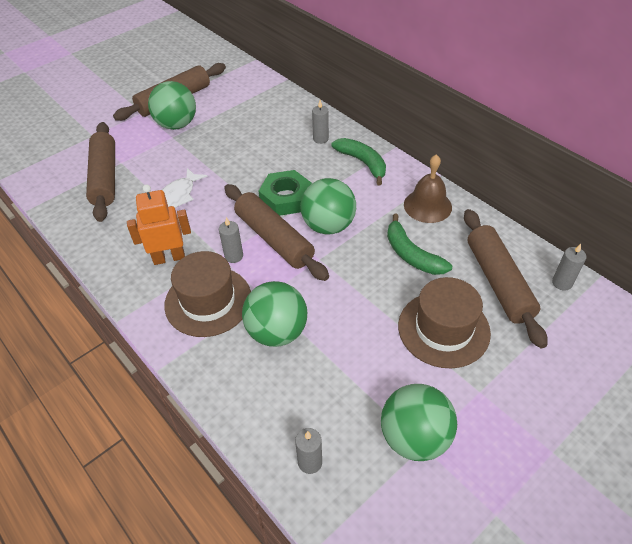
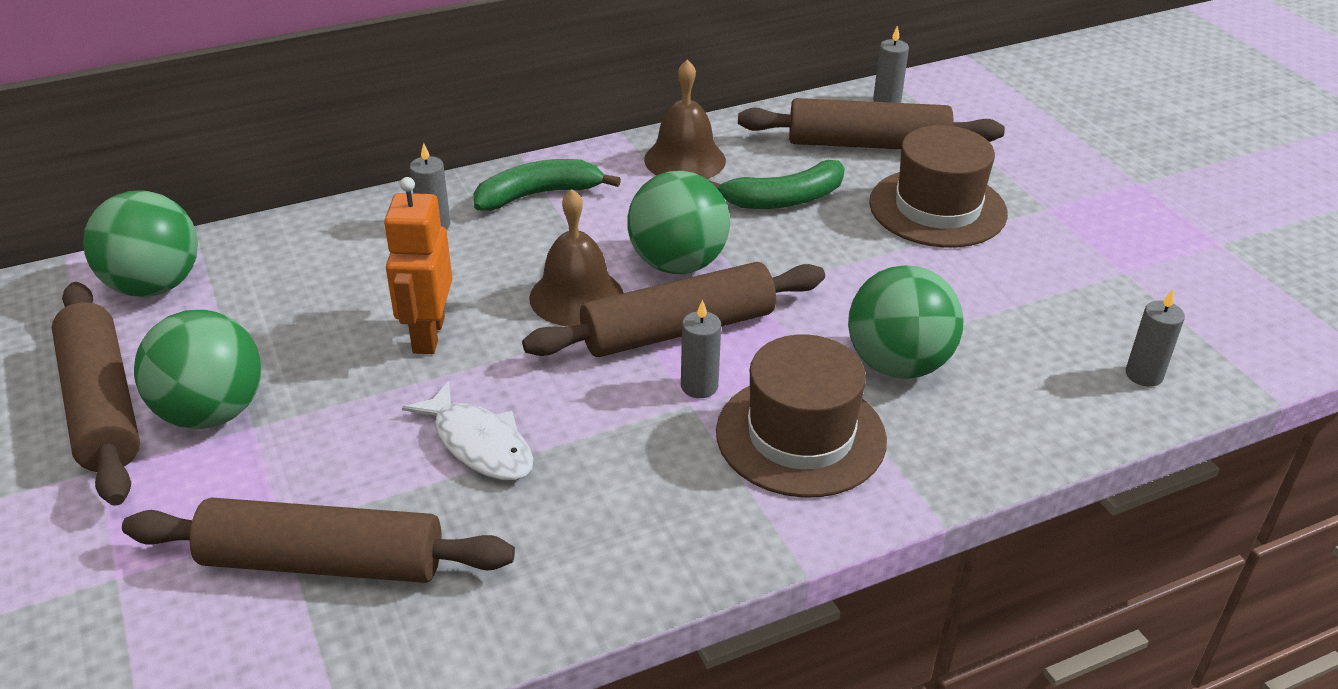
camera: 75 degrees left, 10 degrees down
orange robot [127,185,191,265] -> orange robot moved to [384,177,452,354]
green nut [259,170,312,216] -> brown bell [529,189,623,326]
green ball [381,384,457,461] -> green ball moved to [83,190,198,297]

